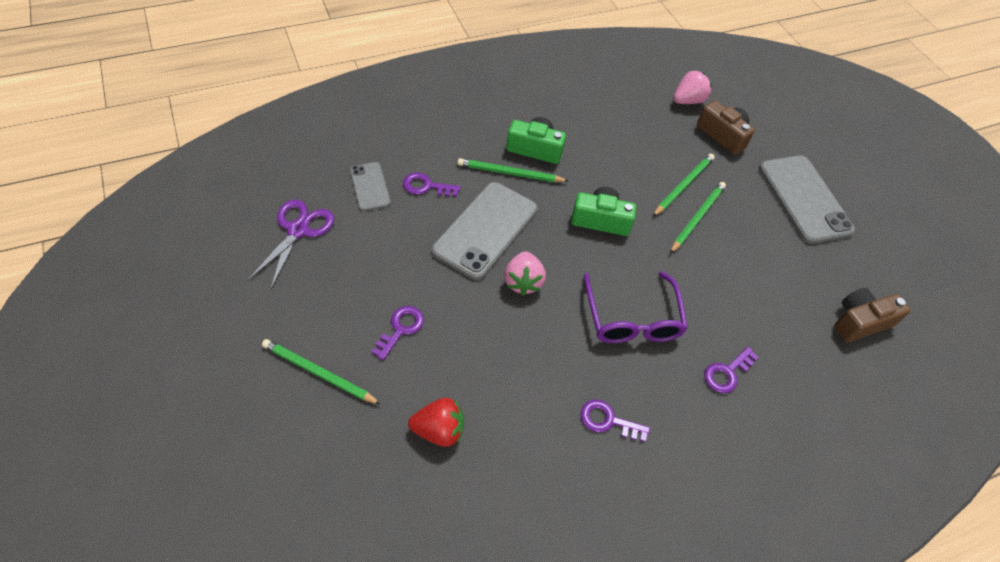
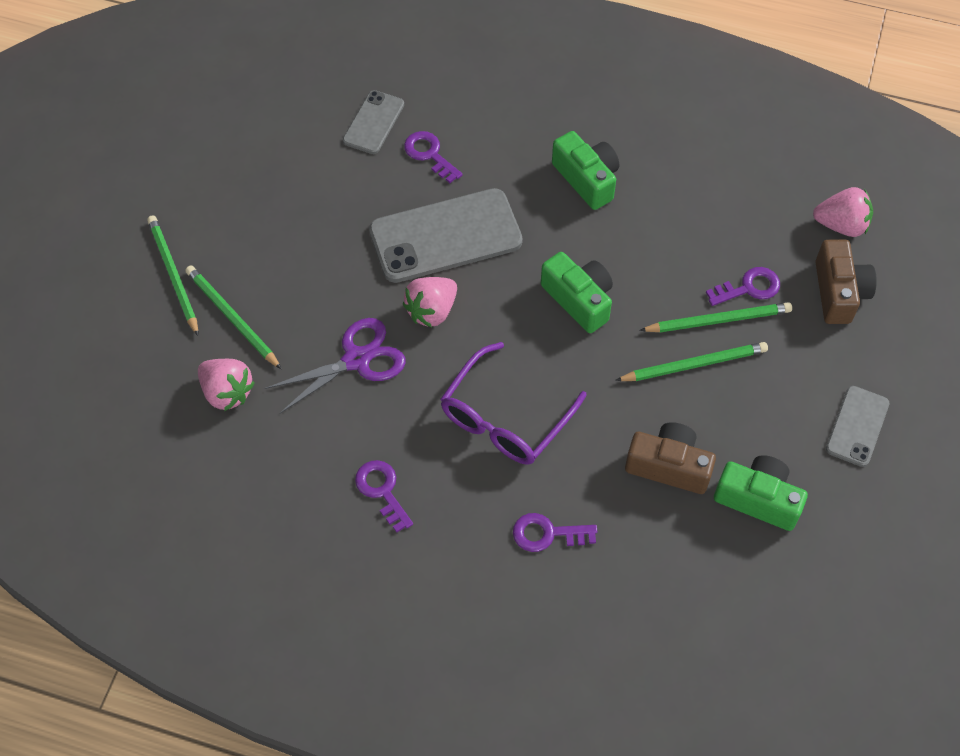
camera: 45 degrees right, 5 degrees up
purple scissors [247,200,334,289] -> purple scissors moved to [265,318,406,414]
purple key [371,306,424,360] -> purple key moved to [706,267,780,306]
red strawberry [408,398,464,447] -> pink strawberry [198,359,255,411]
green pencil [458,158,568,182] -> green pencil moved to [185,265,281,369]
grey phone [759,156,855,244] -> grey phone [826,386,889,467], size x0.54
brown camera [834,288,911,343] -> brown camera moved to [625,422,716,494]
none -> green camera [714,455,808,531]

